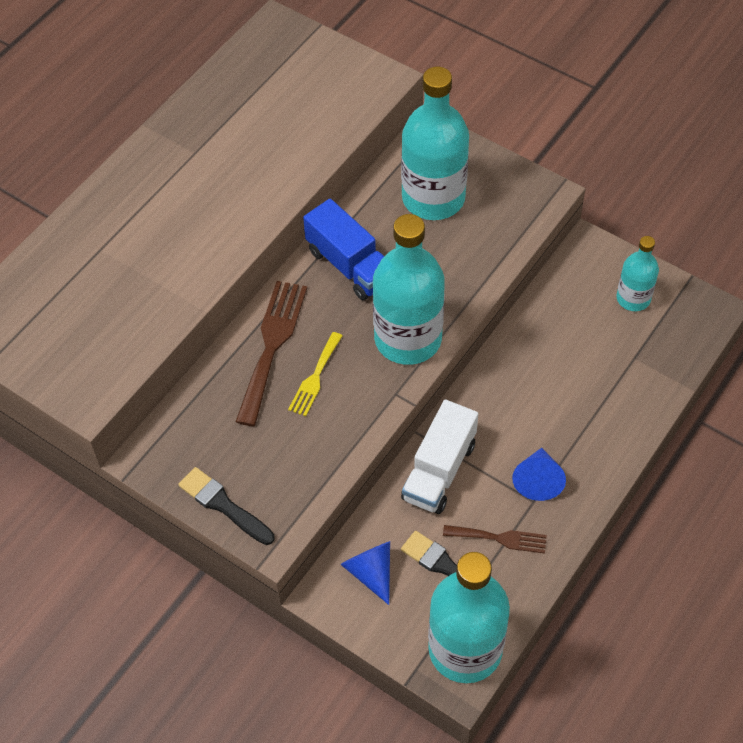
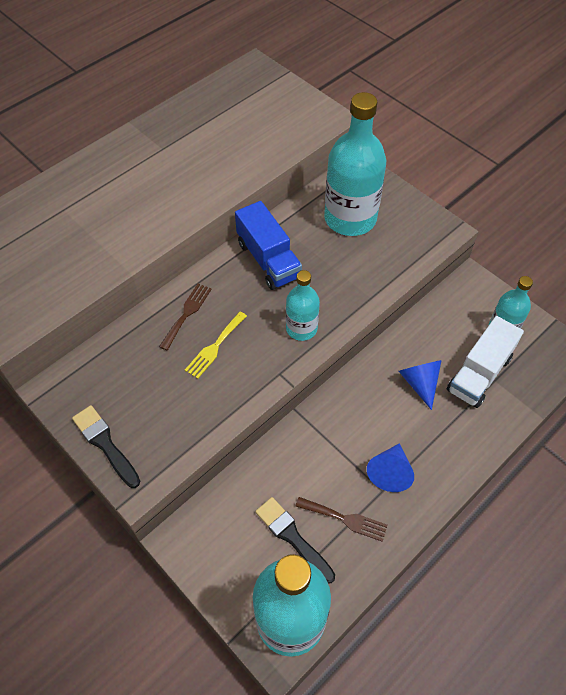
camera: 10 degrees right, 0 degrees up
brown fork [236,281,307,426] -> brown fork [159,284,212,350], size x0.58
blue cone [340,541,390,605] -> blue cone moved to [398,360,442,410]
turquoise bottle [373,214,445,365] -> turquoise bottle [286,270,320,341], size x0.54
white truck [401,399,478,514] -> white truck moved to [447,316,524,408]

